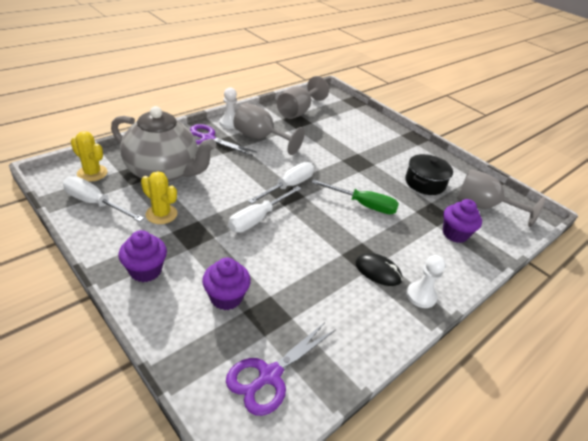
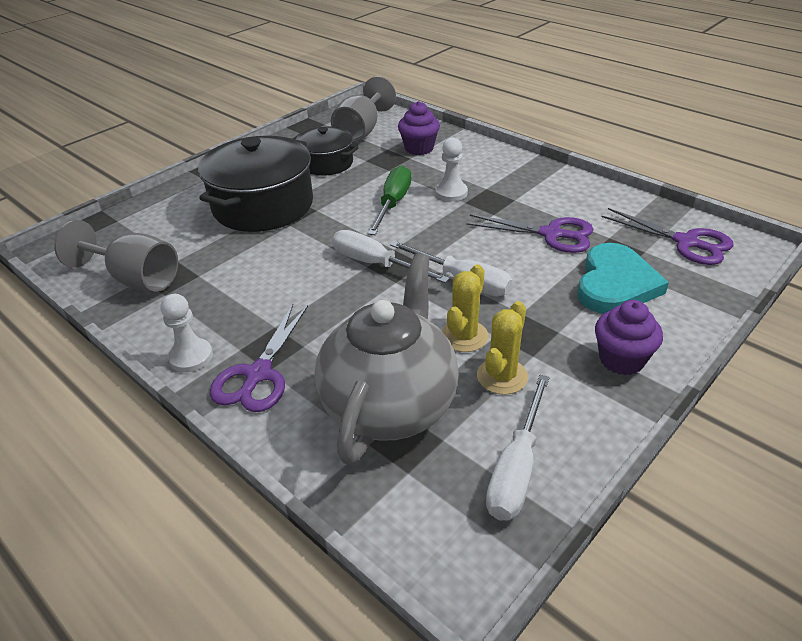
camera: 90 degrees left, 0 degrees up
yellow cactus [70,131,107,182] -> yellow cactus moved to [442,264,489,352]
purple cupcake [202,257,251,310] -> turquoise heart [577,243,669,314]
grey goblet [233,103,305,155] -> none
black mouse [355,253,402,286] -> none
white pawn [406,255,446,308] -> white pawn moved to [436,138,468,201]
none -> black pot [198,136,313,232]
none -> purple scissors [466,214,594,253]

